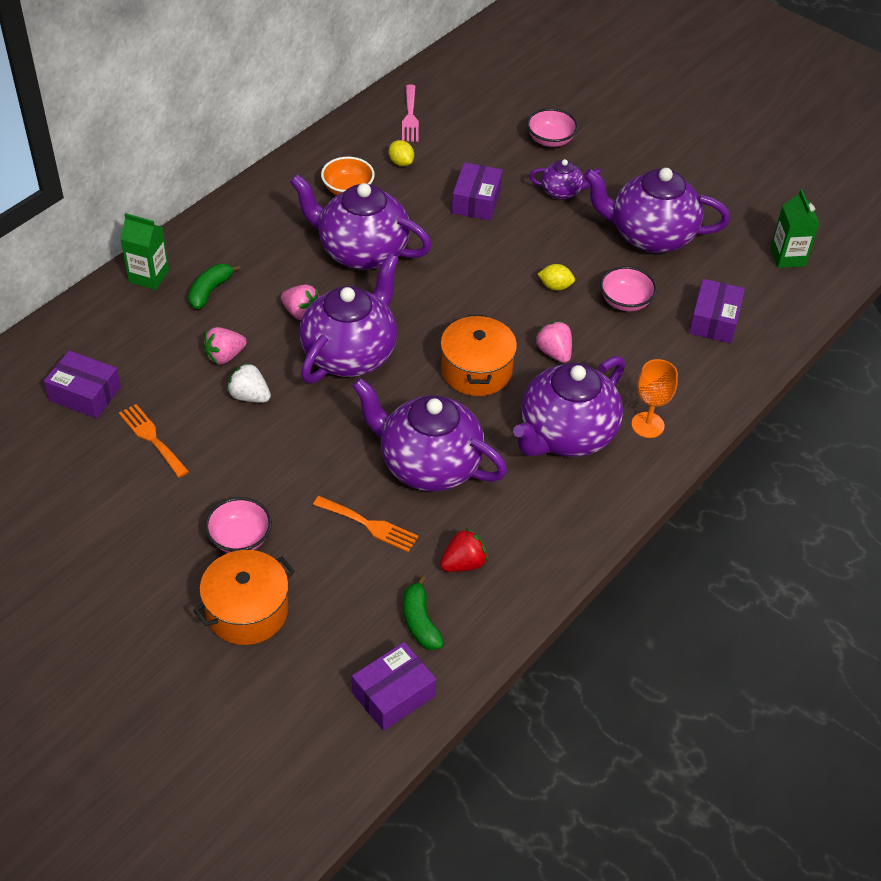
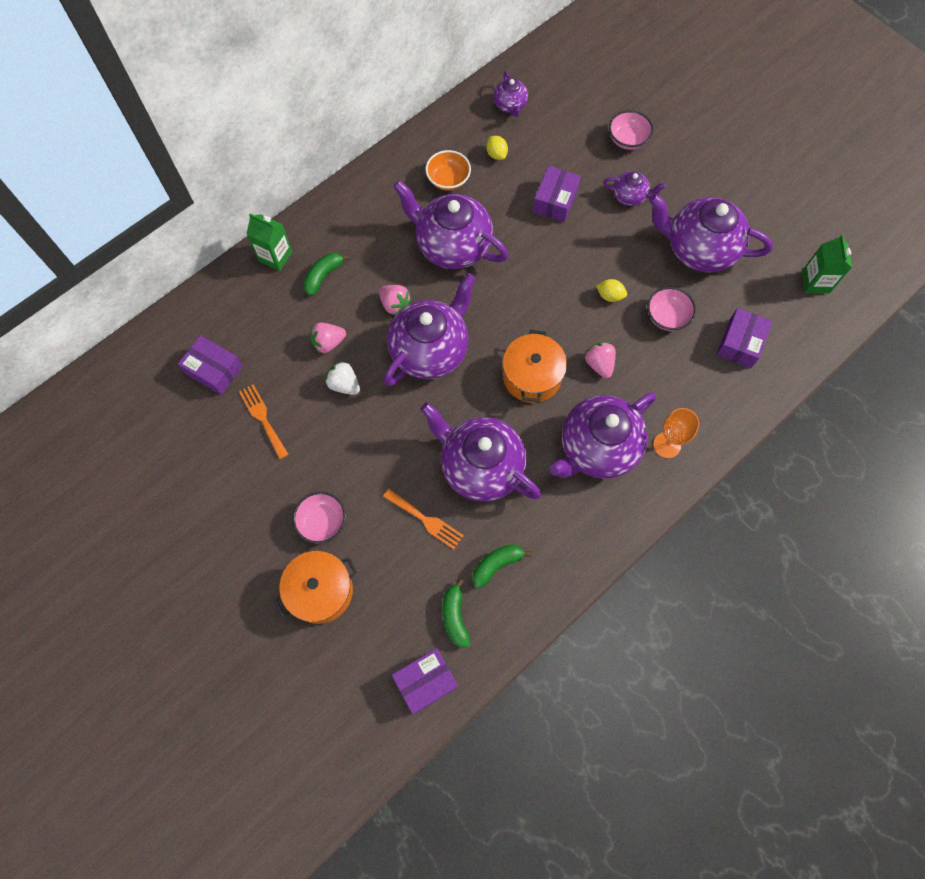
camera: 10 degrees right, 20 degrees up
pink fork [402,84,419,142] -> purple teapot [494,71,528,117]
red strawberry [440,528,488,572] -> green banana [472,544,531,589]

